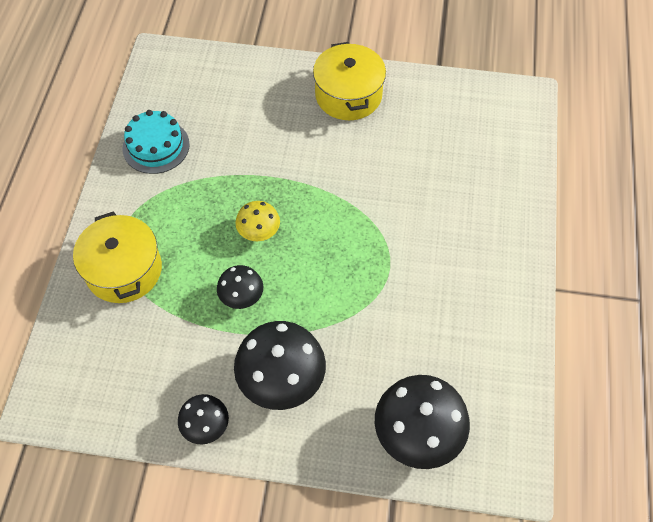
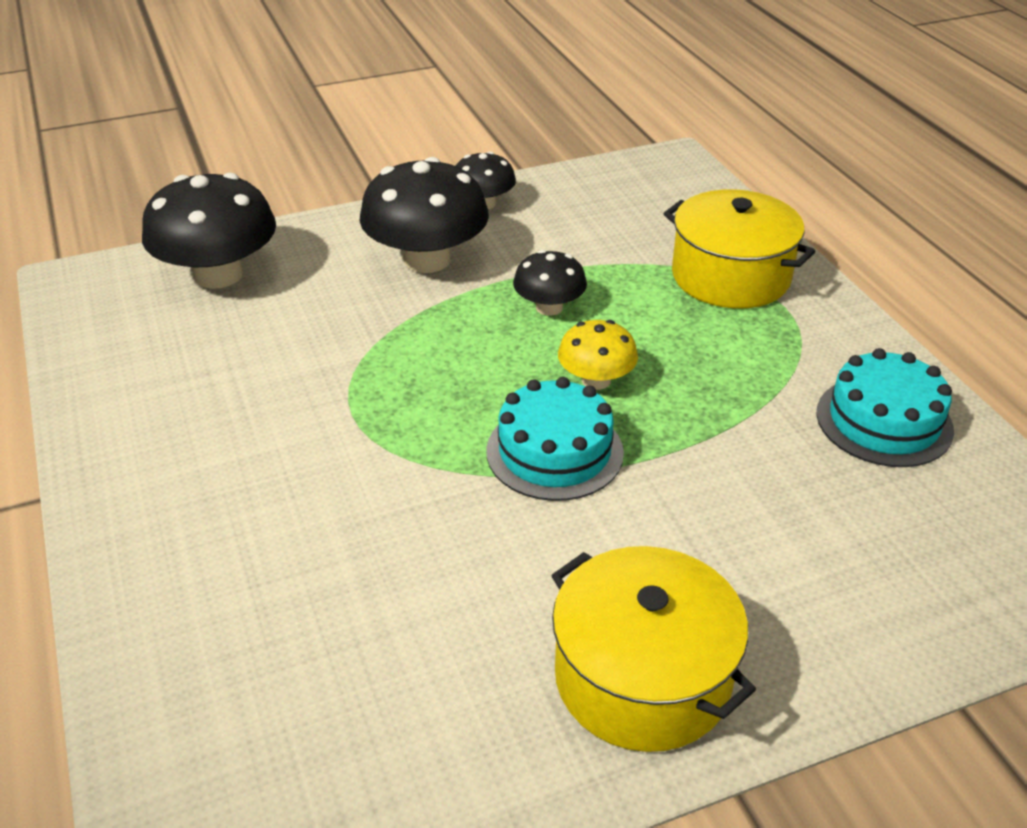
camera: 150 degrees right, 20 degrees down
none -> turquoise cake [486,377,624,501]

